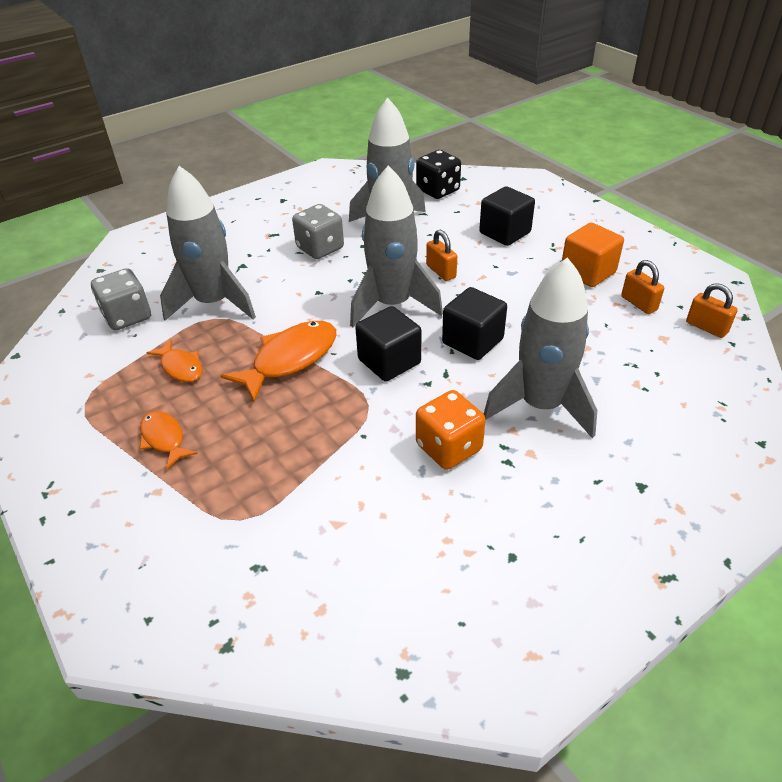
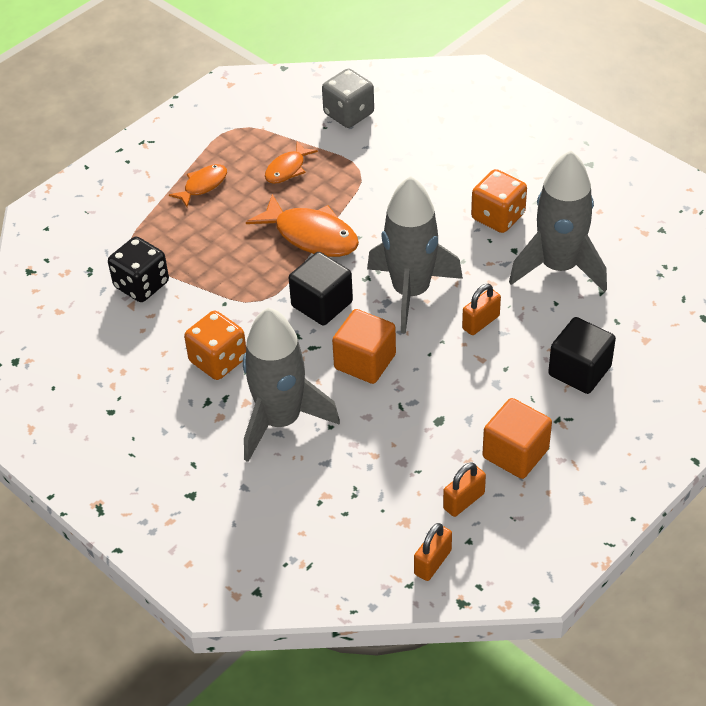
camera: 80 degrees right, 5 degrees up
grey rocket [160,166,256,321] -> none
grey dice [292,204,344,259] -> orange dice [471,169,527,233]
black dice [416,150,461,199] -> black dice moved to [108,237,169,302]
black cube [442,287,507,360] -> orange cube [332,309,396,384]

